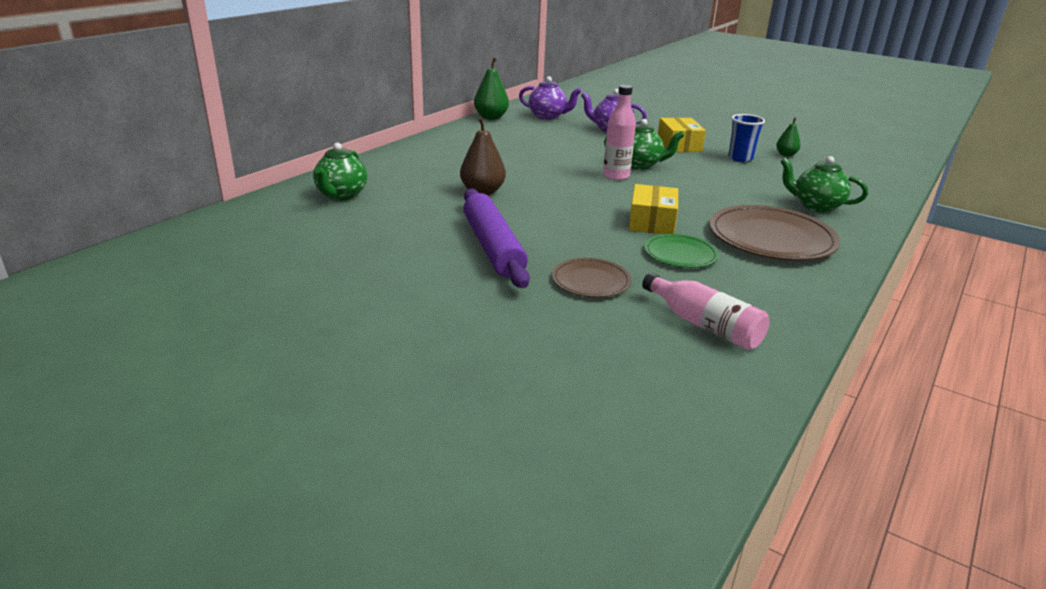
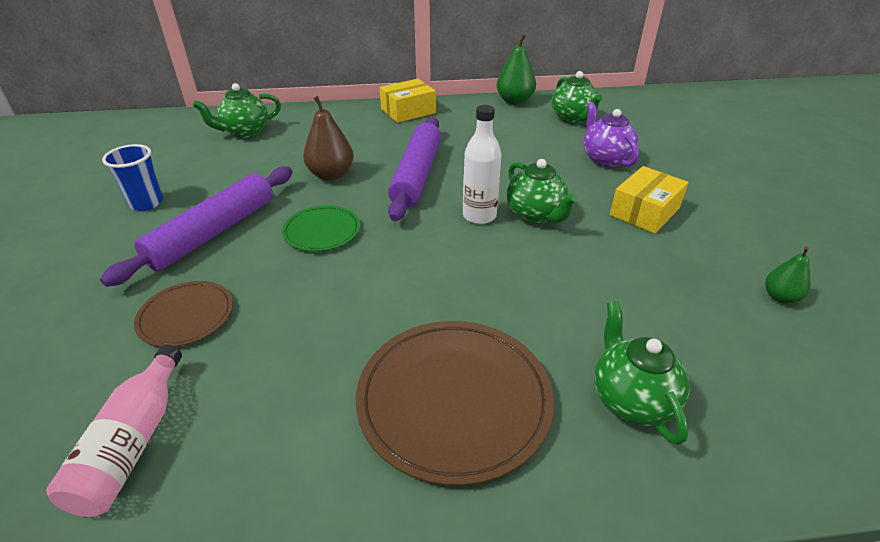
camera: 50 degrees right, 10 degrees up
purple teapot [519,76,581,120] -> green teapot [552,71,602,124]
pink bottle [603,85,636,180] -> white bottle [463,105,501,224]
yellow box [629,184,678,234] -> yellow box moved to [380,79,436,123]
green plate [644,234,719,268] -> green plate moved to [282,205,360,252]
blue cup [728,114,765,162] -> blue cup moved to [102,144,163,211]
none -> purple rolling pin [388,117,441,221]

